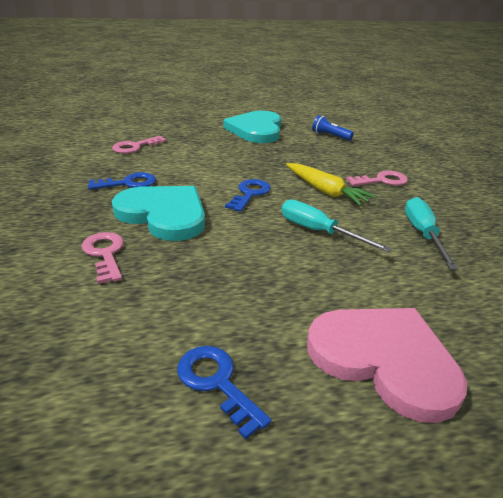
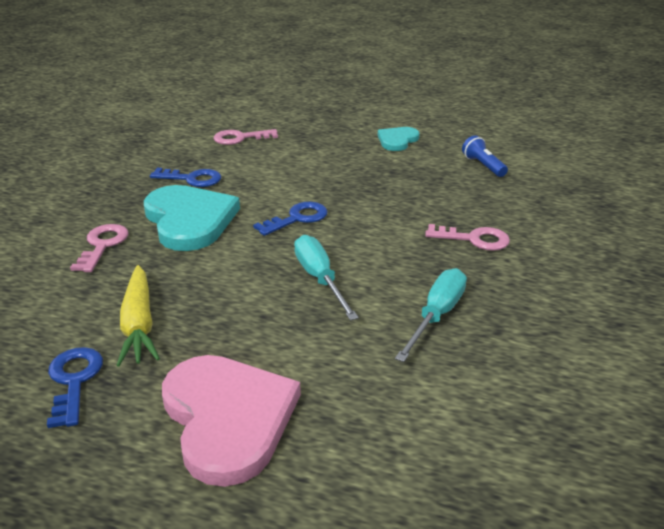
camera: 30 degrees right, 0 degrees up
turquoise heart [223,111,282,143] -> turquoise heart [378,127,420,151], size x0.54
yellow carrot [286,163,376,206] -> yellow carrot moved to [116,265,160,367]

